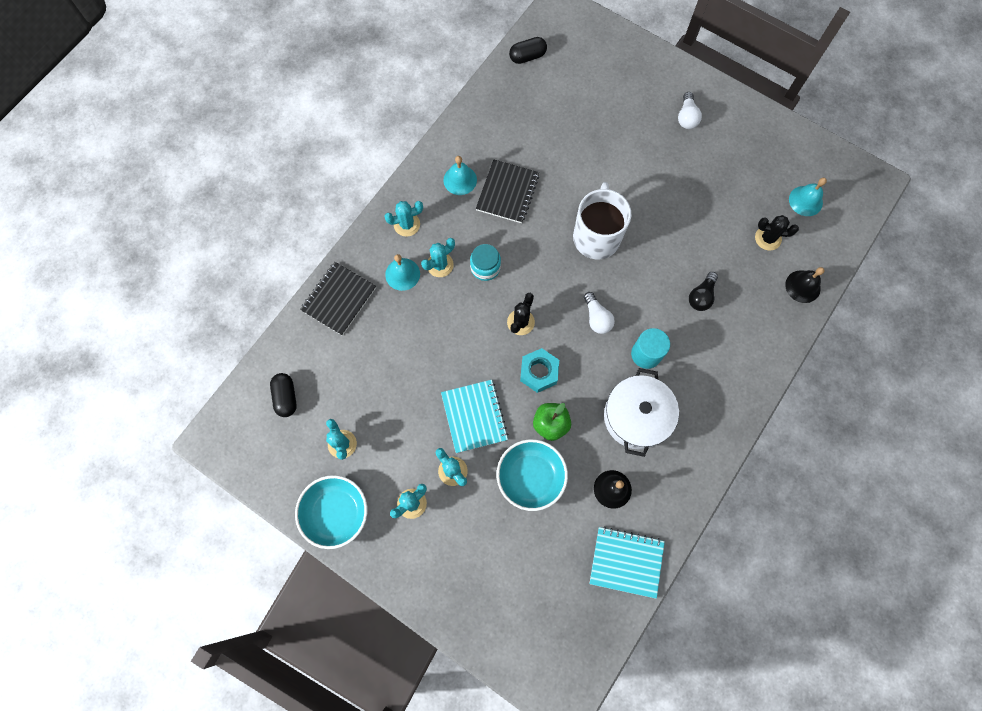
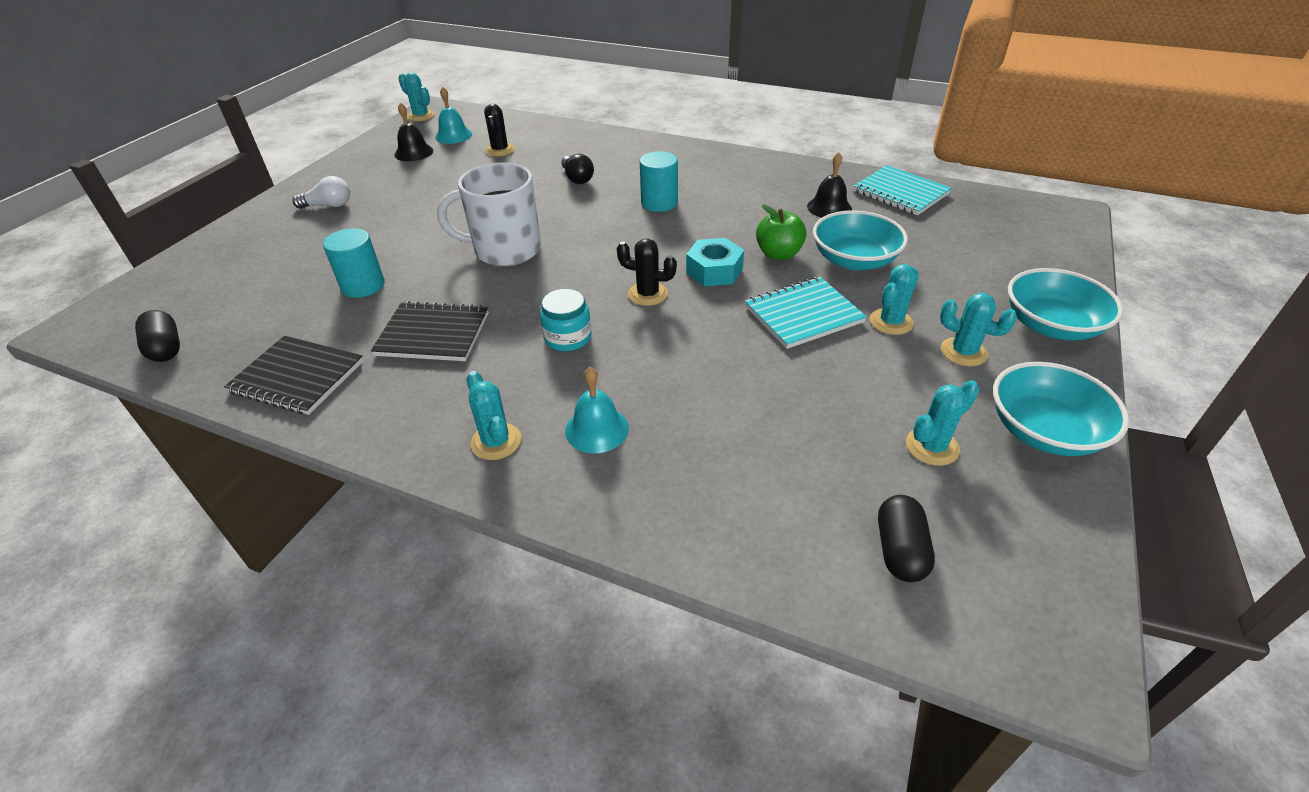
camera: 100 degrees left, 30 degrees down
black capsule [270,373,297,417] -> black capsule turned 60 degrees counterclockwise [878,495,935,582]
black notebook [300,262,376,336] -> black notebook moved to [224,336,363,415]
turquoise cactus [421,238,455,277] -> turquoise cactus moved to [398,72,435,121]
turquoise bell [444,156,477,195] -> none
white light bulb [584,292,615,334] -> none
turquoise notebook [590,526,665,599] -> turquoise notebook turned 45 degrees counterclockwise [853,165,952,215]
white pot [604,368,679,457] -> none
black light bulb [689,272,718,311] -> black light bulb turned 45 degrees clockwise [561,154,594,184]
black bell [785,267,825,303] -> black bell moved to [395,102,433,161]
none -> turquoise cylinder [323,228,385,298]
none -> turquoise bowl [1008,268,1124,340]

